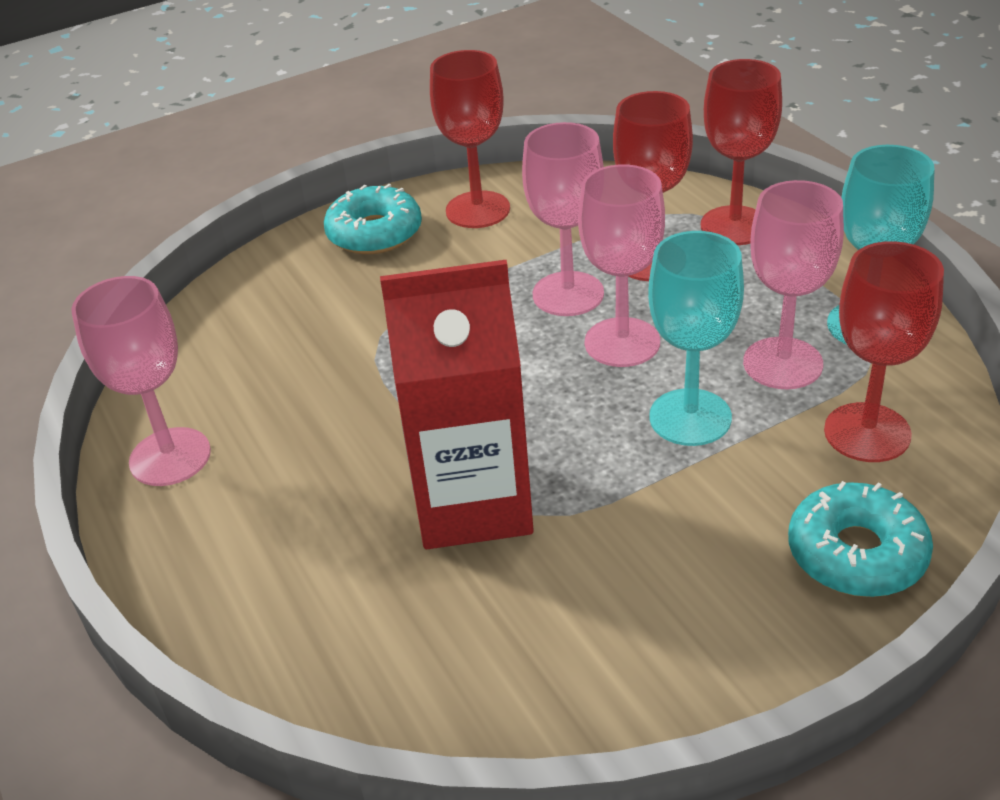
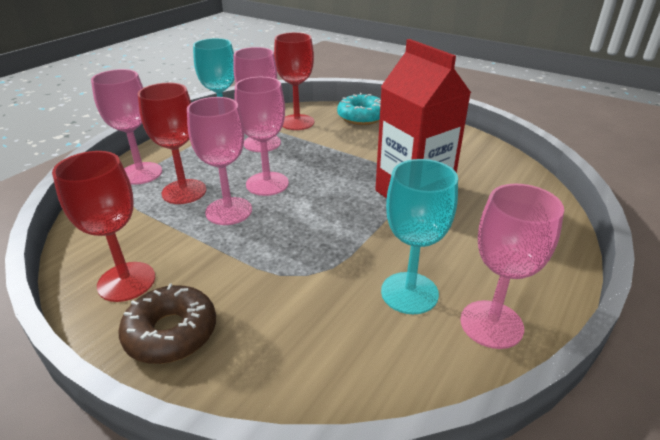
camera: 120 degrees left, 5 degrees down
turquoise donut [324,184,422,254] -> brown donut [118,283,216,364]
turquoise goblet [648,231,744,446] -> turquoise goblet moved to [381,159,458,314]
red goblet [701,59,782,245] -> pink goblet [91,69,162,185]

